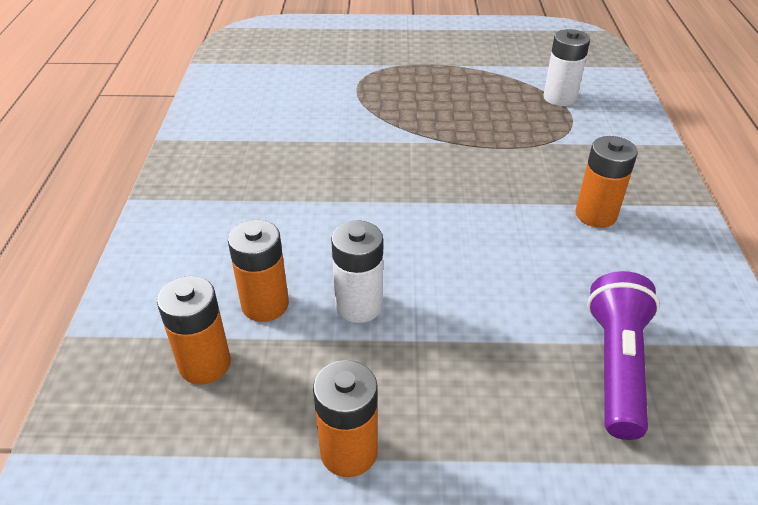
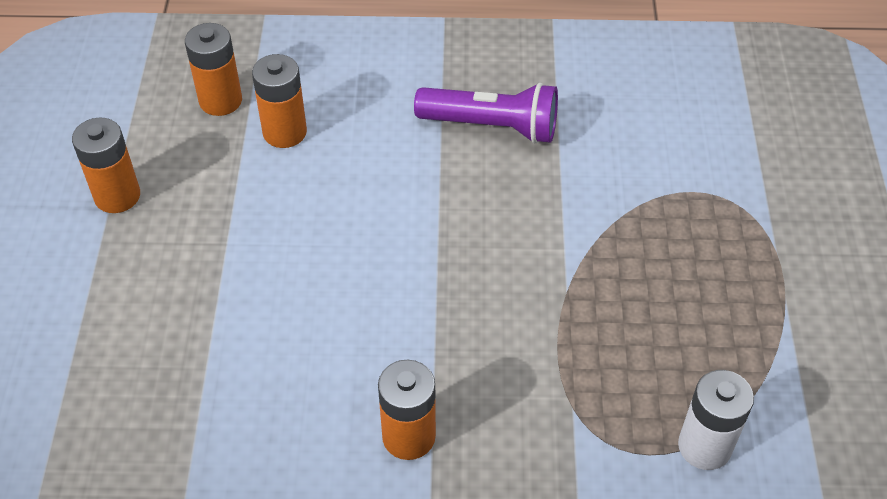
camera: 90 degrees right, 10 degrees up
white battery [331,220,383,323] -> none
purple flashlight [587,271,660,440] -> purple flashlight moved to [414,83,558,144]

